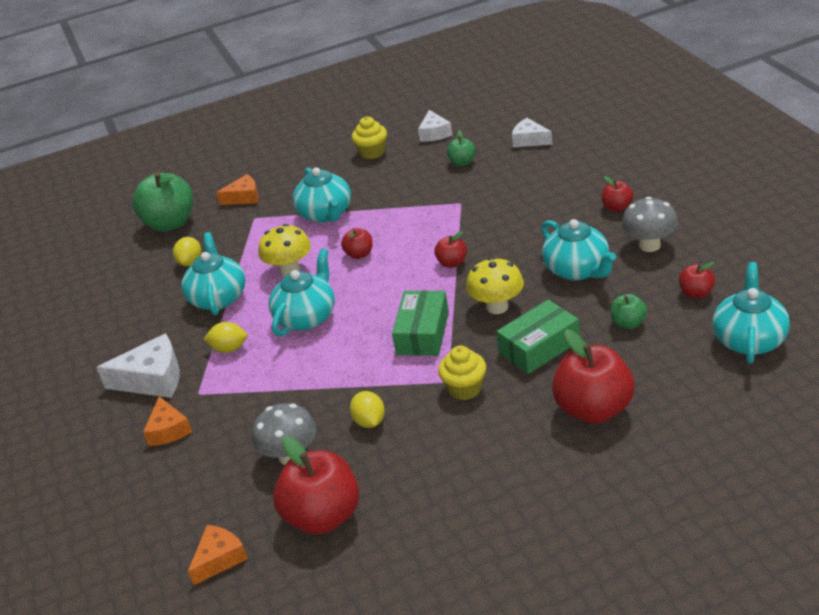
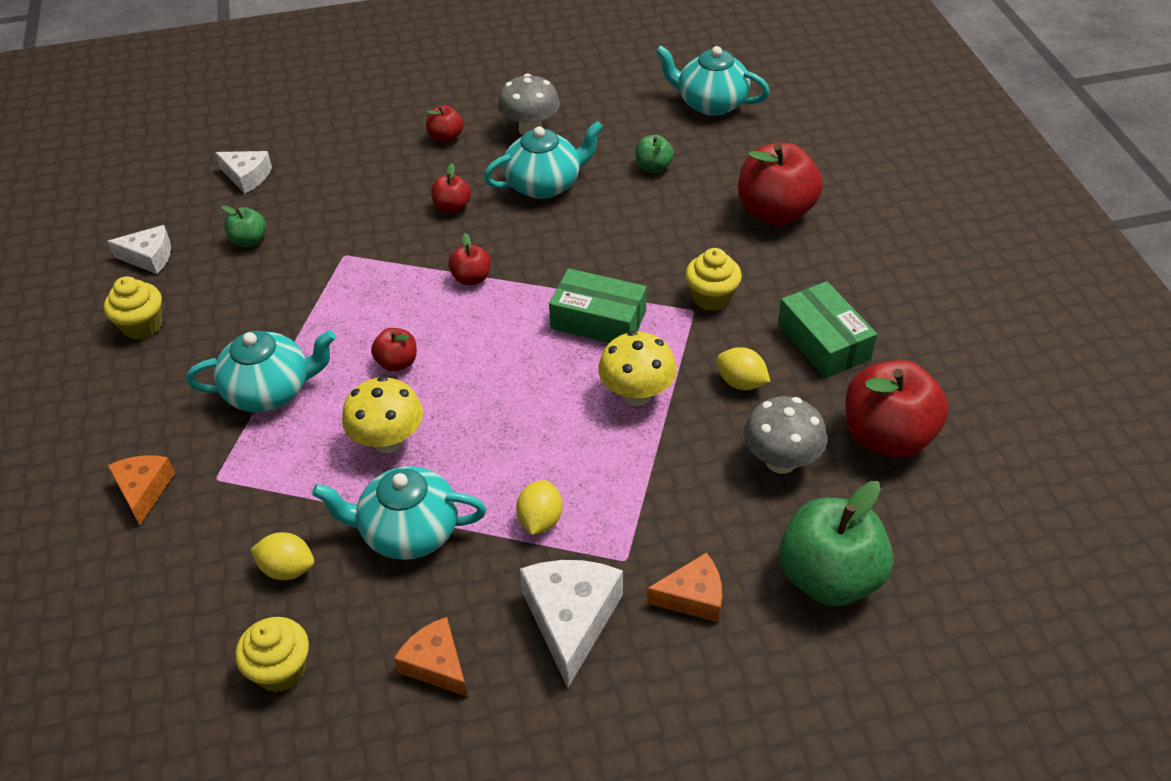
camera: 85 degrees left, 10 degrees up
green apple [132,172,193,232] -> green apple moved to [779,481,893,606]
orange cheese [188,525,248,585] -> orange cheese moved to [394,617,468,697]
turquoise teapot [269,248,335,336] -> none
yellow lemon [350,391,385,428] -> yellow lemon turned 45 degrees clockwise [717,347,770,390]
yellow mushroom [466,257,524,314] -> yellow mushroom moved to [598,331,677,406]
green box [497,300,580,374] -> green box moved to [778,281,877,378]
white cheese [512,118,553,147] -> white cheese turned 105 degrees counterclockwise [215,151,272,194]
red apple [679,262,715,298] -> red apple moved to [431,163,471,213]
none -> yellow cupcake [235,617,309,692]

